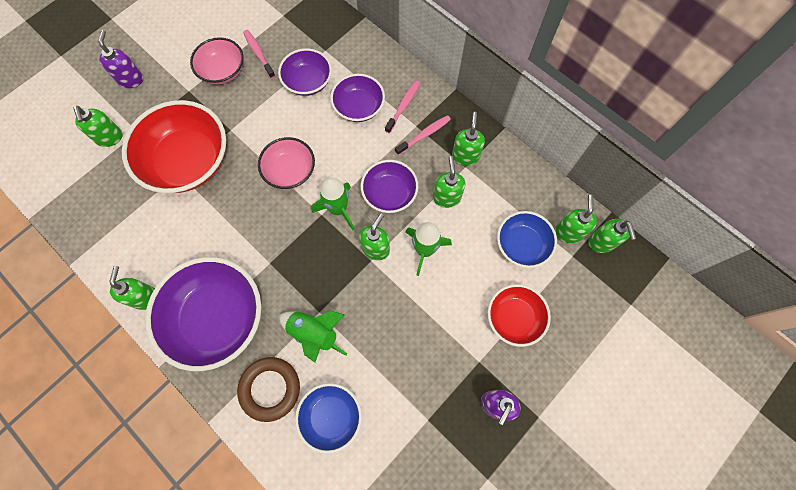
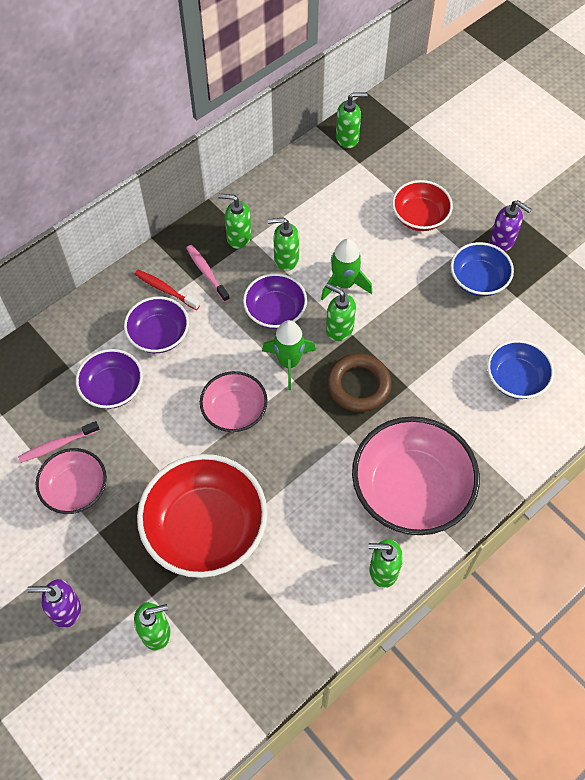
camera: 85 degrees left, 10 degrees down
purple bowl [145,257,261,371] -> pink bowl [352,416,480,535]
brown ring [237,357,300,422] -> brown ring moved to [327,353,392,412]
green rocket [279,311,347,363] -> none
pink toothbrush [385,80,420,133] -> red toothbrush [134,270,200,310]
blue bowl [497,211,557,268] -> blue bowl moved to [451,242,514,296]
green soap dispenser [555,194,597,243] -> none

